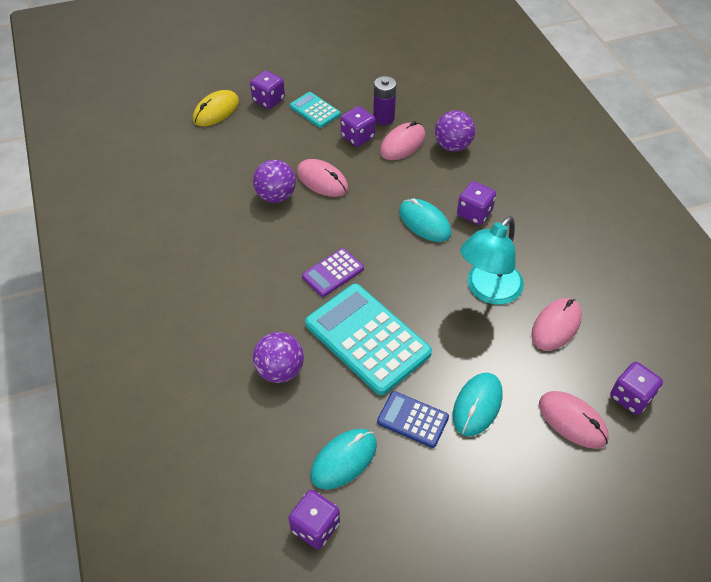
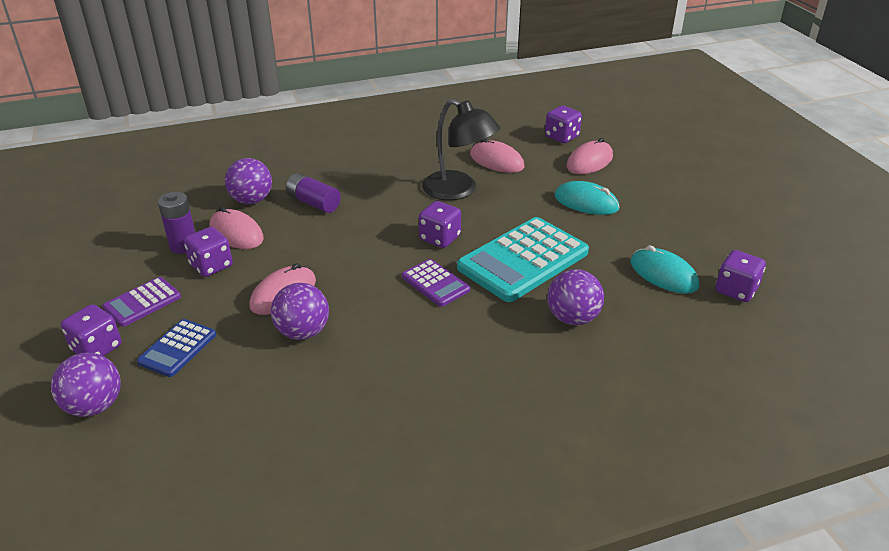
camera: 90 degrees left, 15 degrees down
yellow mouse [193,90,239,126] -> purple ball [51,353,121,417]
turquoise calculator [290,92,341,128] -> purple calculator [102,277,181,327]
blue calculator [377,391,449,448] -> blue calculator moved to [137,319,216,377]
turquoise mouse [399,198,451,242] -> none
purple dice [457,181,496,225] -> purple dice moved to [419,201,461,248]
turquoise lamp [460,216,524,305] -> black lamp [422,99,500,200]
none -> purple battery [286,173,341,213]

